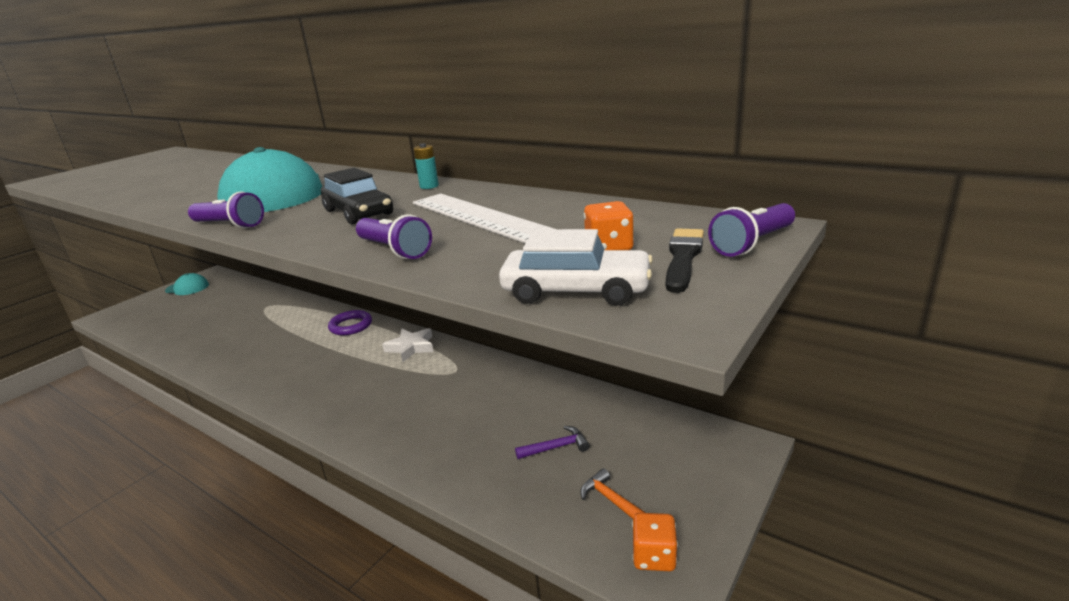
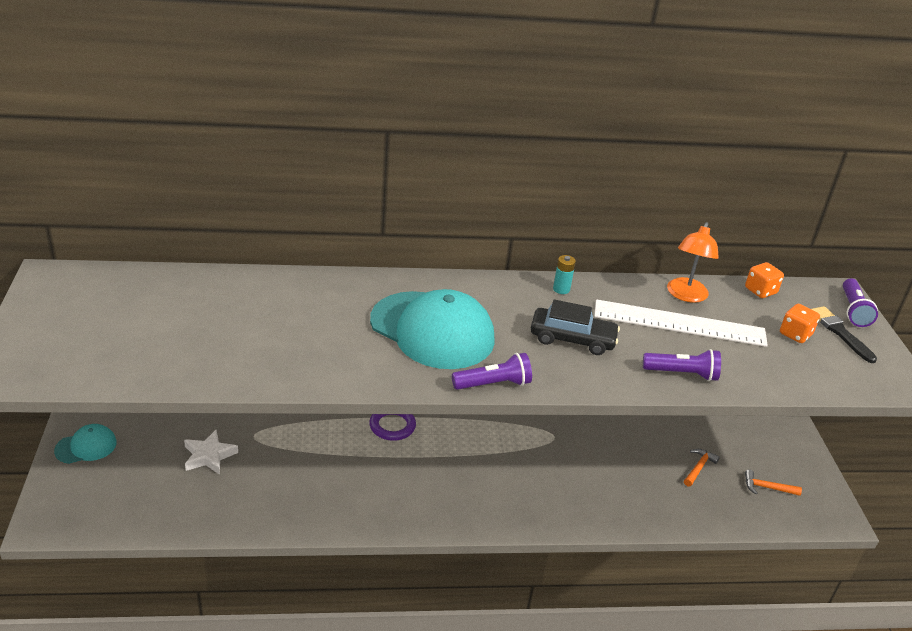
camera: 45 degrees left, 10 degrees up
white star [382,328,434,362] -> white star moved to [184,430,238,475]
white car [499,229,653,306] -> none
purple hammer [515,426,589,459] -> orange hammer [684,449,720,487]
orange dice [632,513,678,571] -> orange dice moved to [745,262,784,298]
none -> orange lamp [667,222,719,303]

